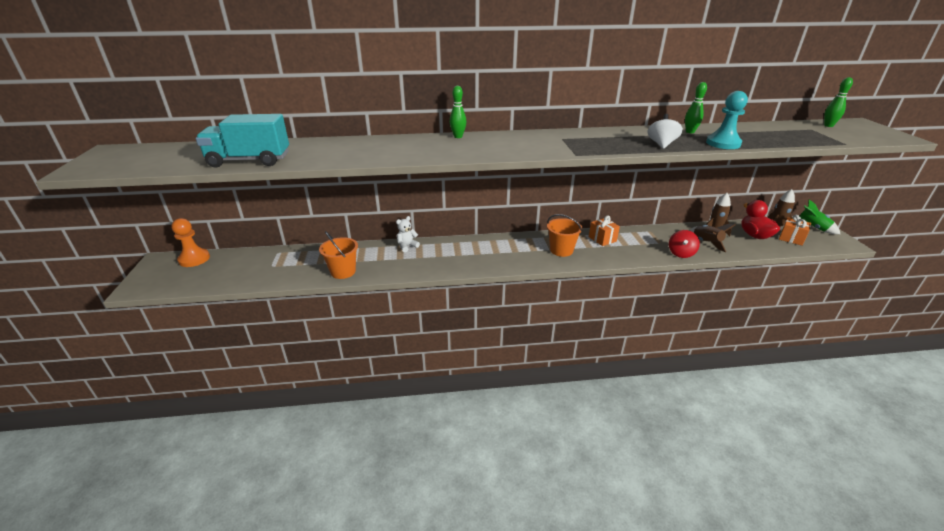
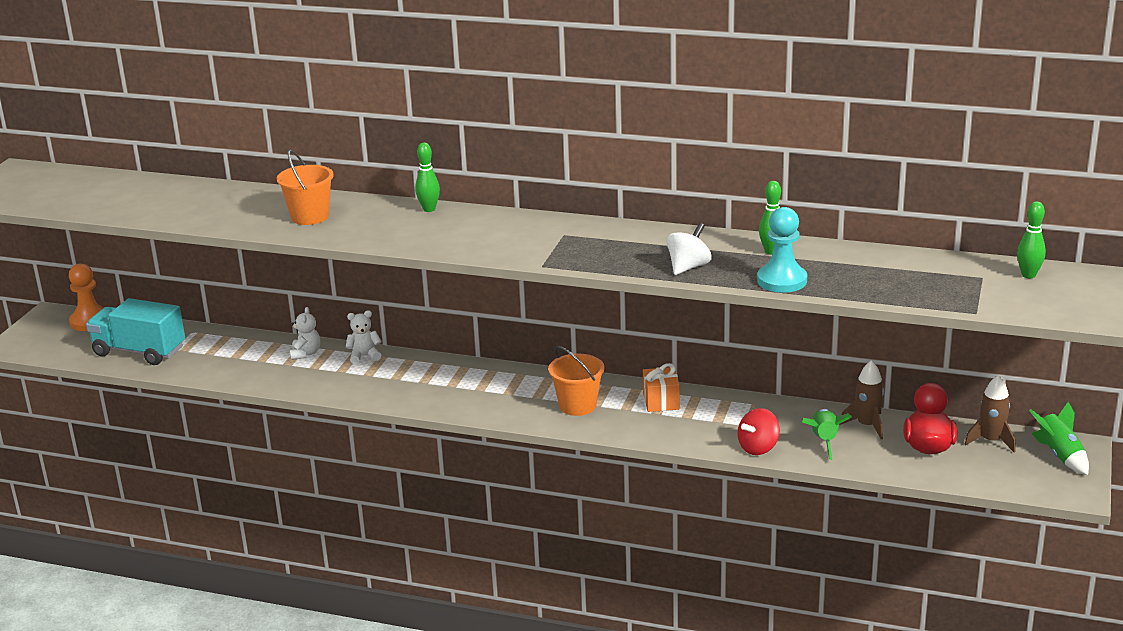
camera: 25 degrees right, 5 degrees down
turquoise truck [196,114,289,168] -> turquoise truck moved to [86,298,185,365]
orange bucket [319,231,358,279] -> orange bucket moved to [277,150,334,225]
brown rocket [690,224,736,252] -> green rocket [802,409,852,460]
orange gift [779,215,811,246] -> none
none -> white teddy bear [290,307,320,360]

